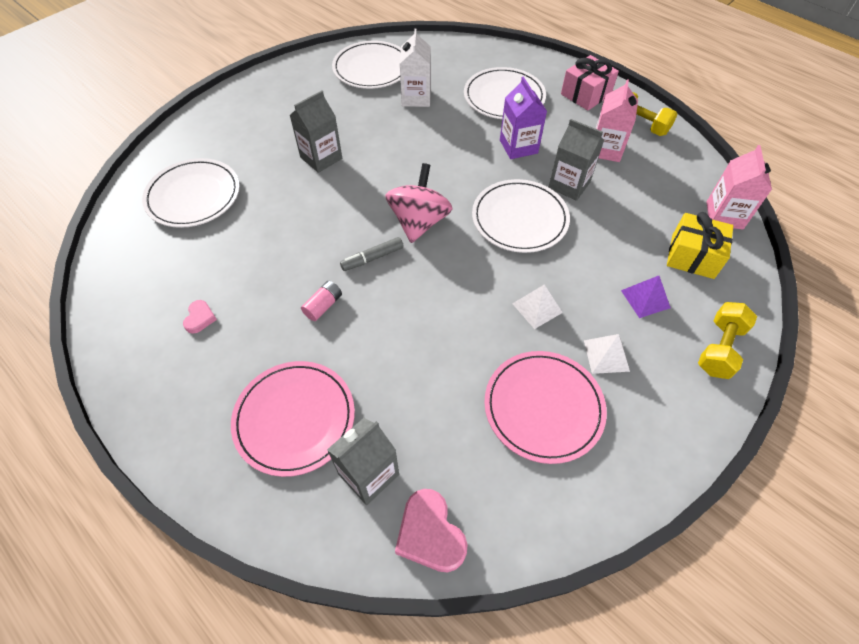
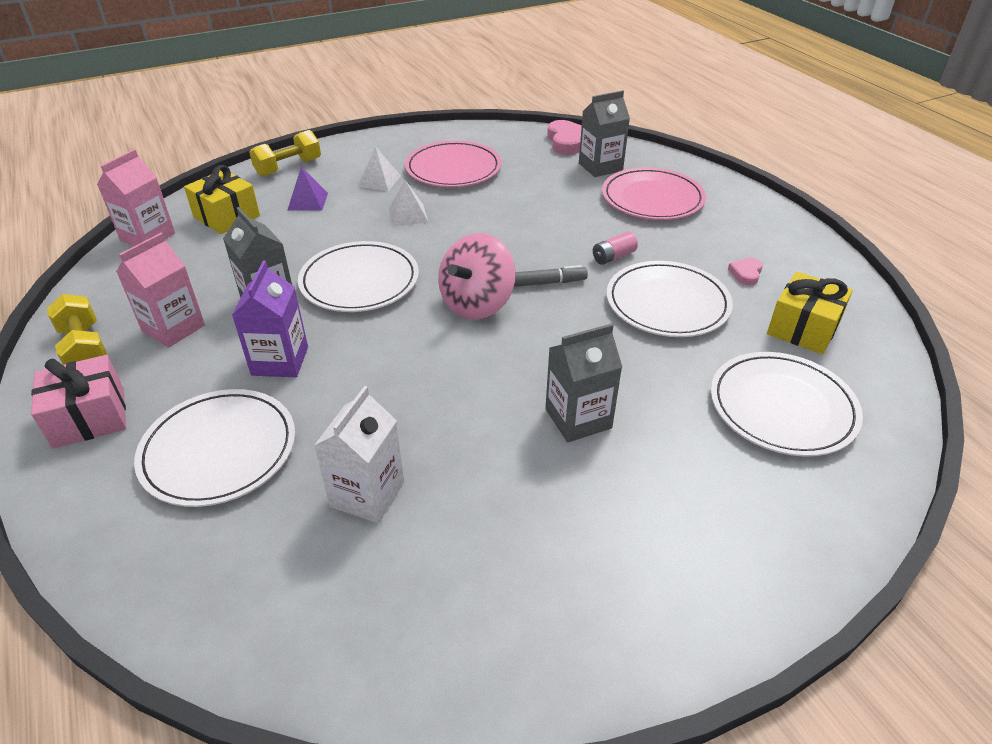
camera: 160 degrees left, 15 degrees down
white plate [332,41,401,89] -> white plate moved to [606,261,733,337]
none -> yellow gift [767,272,853,354]

